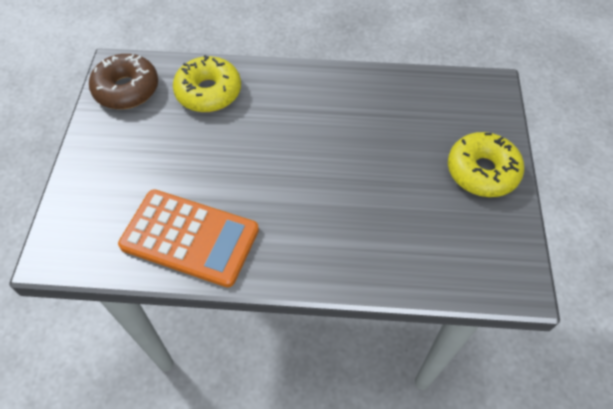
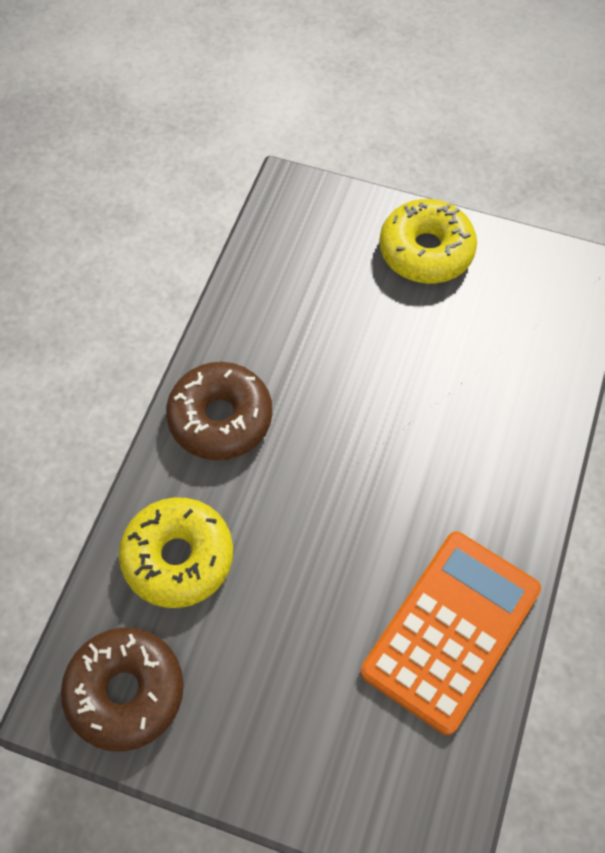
camera: 75 degrees left, 5 degrees up
none -> brown donut [166,362,272,460]

